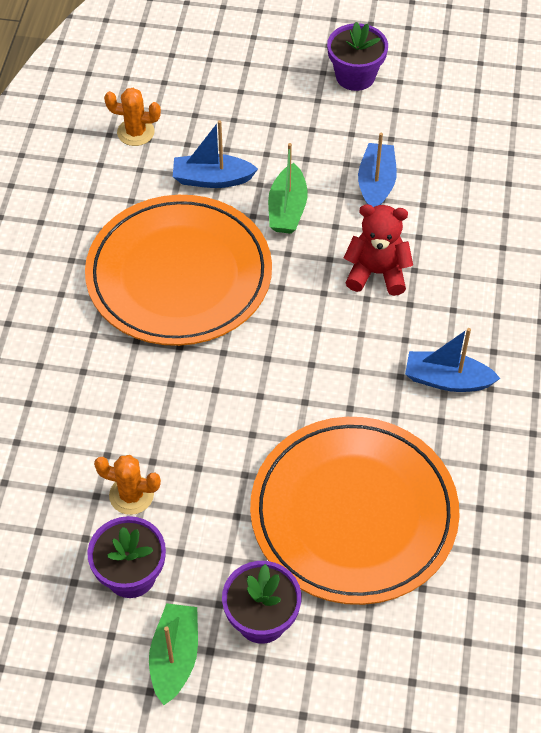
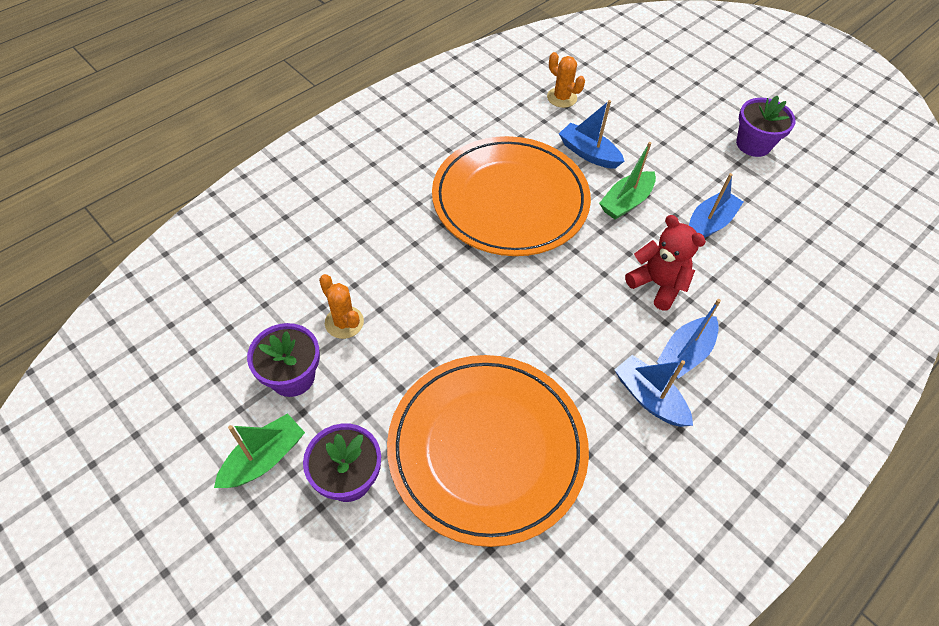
camera: 35 degrees right, 0 degrees up
none -> blue boat [657,299,721,378]

